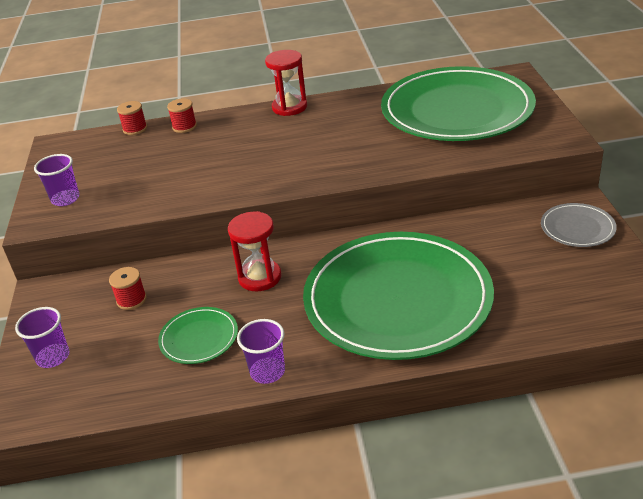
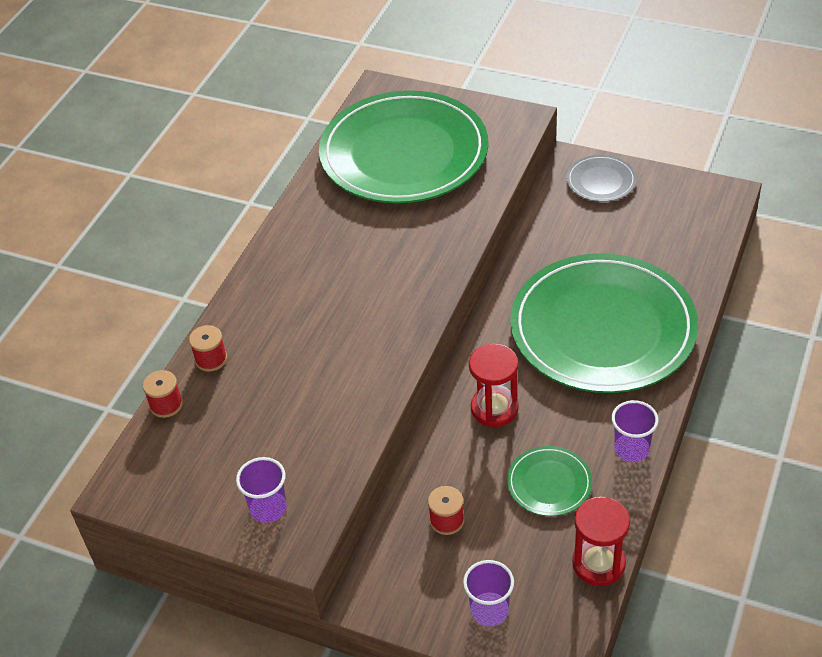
camera: 60 degrees left, 10 degrees up
red hourglass [265,50,307,116] -> red hourglass moved to [572,497,630,586]

